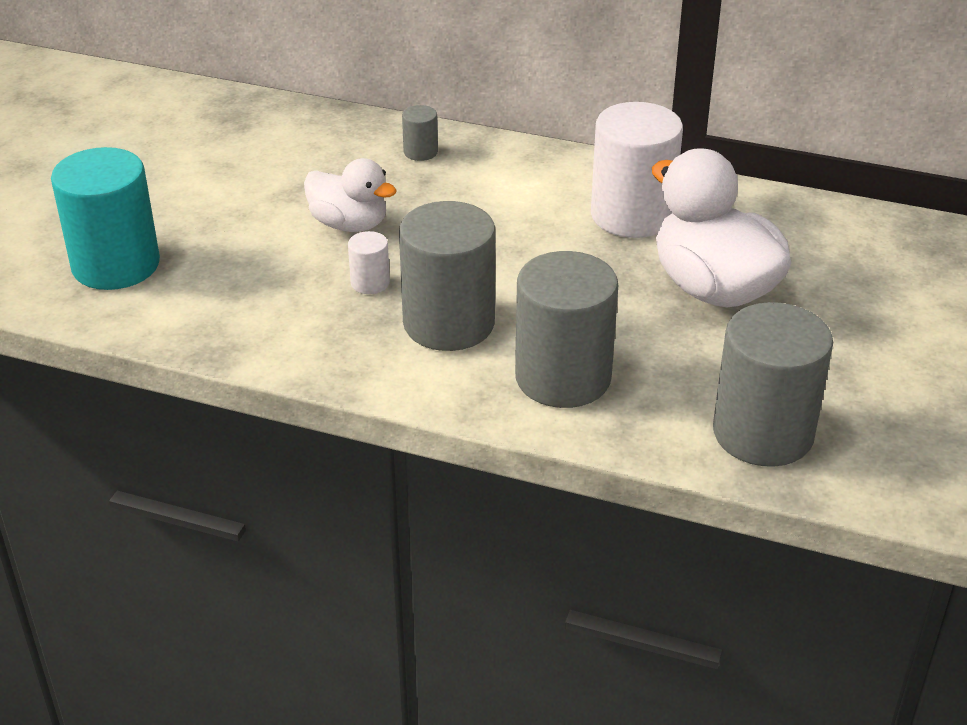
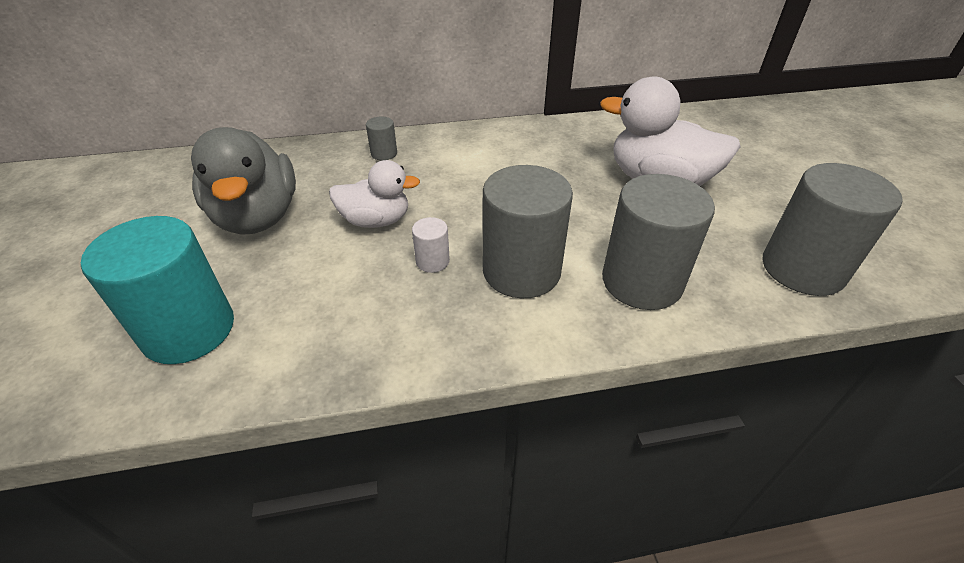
camera: 30 degrees left, 5 degrees up
white cylinder [591,102,683,238] -> none
none -> grey duck [191,127,296,235]

